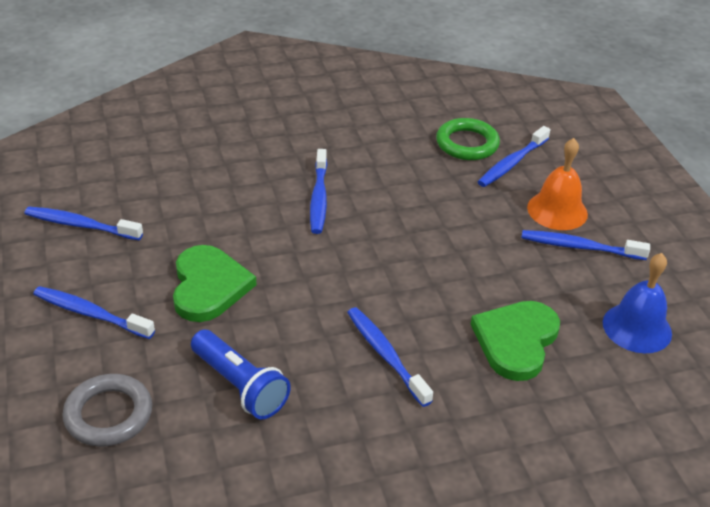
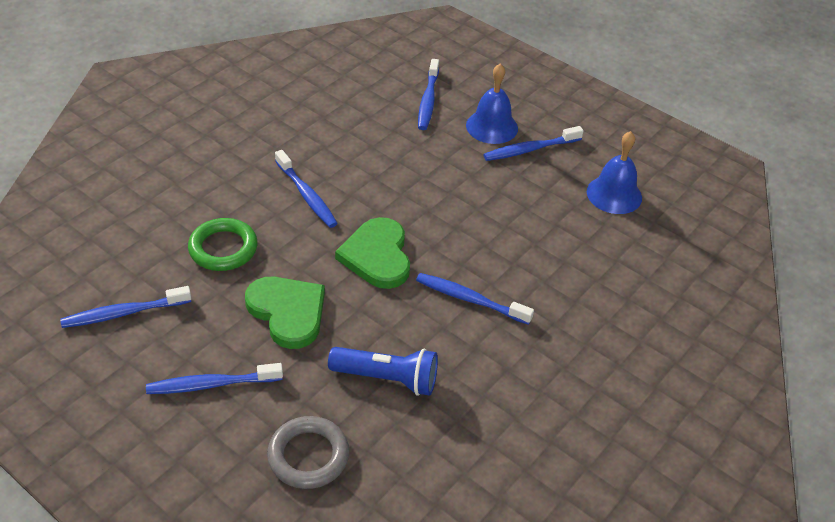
camera: 35 degrees left, 5 degrees up
green ring [436,118,500,160] -> green ring moved to [188,218,258,271]
green heart [471,301,560,381] -> green heart moved to [335,217,410,289]
orange bell [527,138,588,230] -> blue bell [466,64,518,144]

